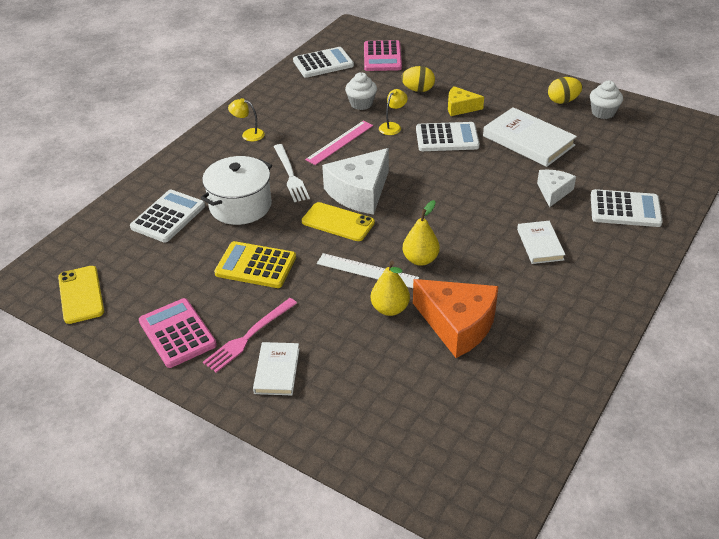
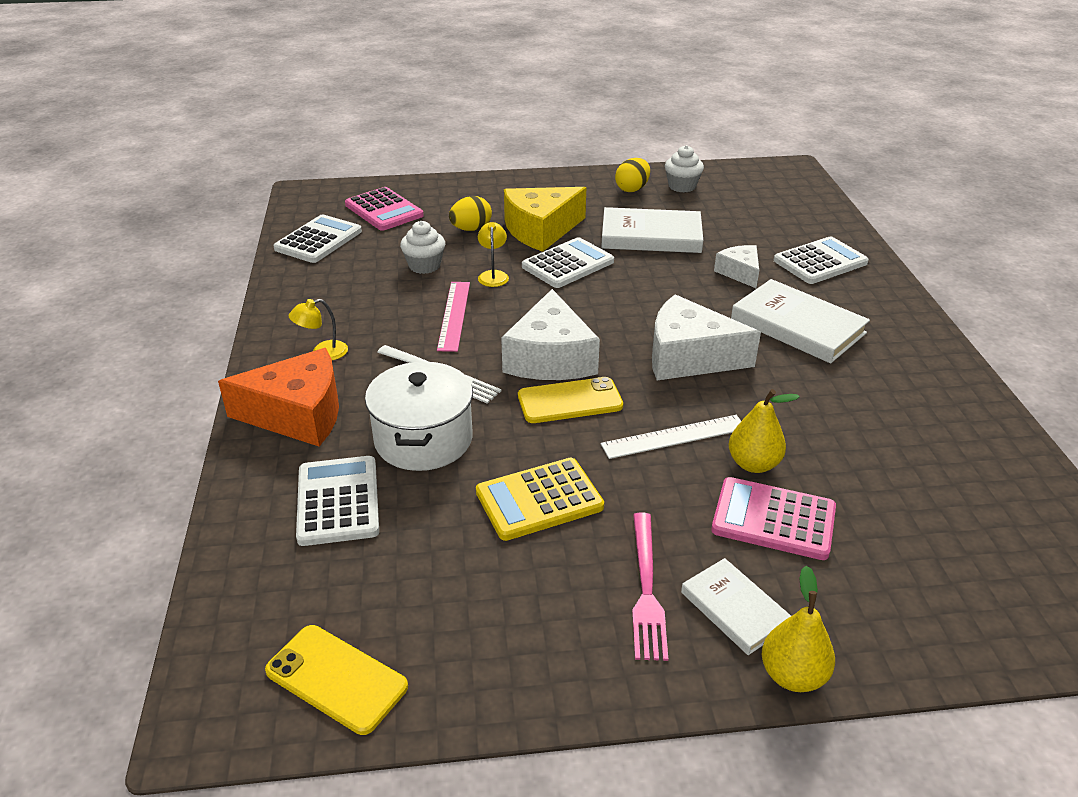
camera: 40 degrees left, 5 degrees down
pink calculator [139,298,217,368] -> pink calculator moved to [711,477,836,560]
yellow pear [403,200,440,266] -> yellow pear moved to [762,566,835,692]
orange cheese [413,279,499,358] -> orange cheese moved to [218,348,339,446]
yellow cheese [448,86,484,116] -> yellow cheese [504,187,586,252], size x1.80
white book [517,221,565,264] -> white book [731,279,870,363], size x1.70
none -> white cheese [652,294,761,380]

